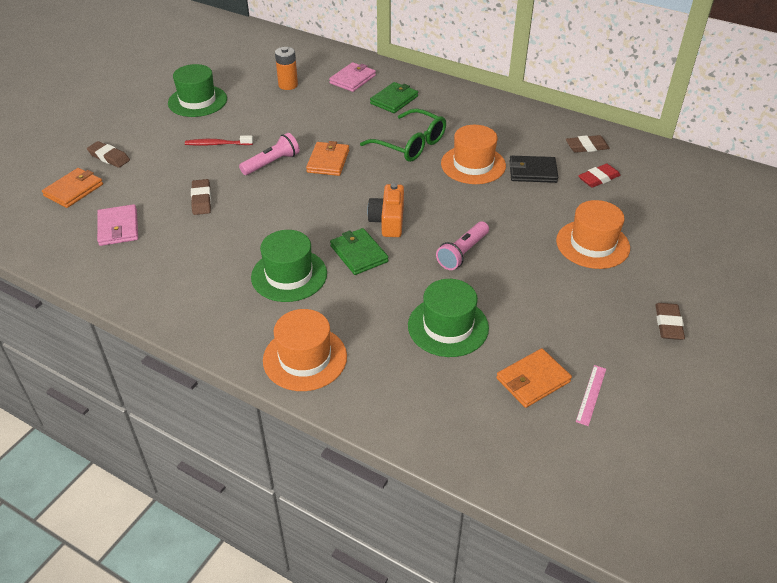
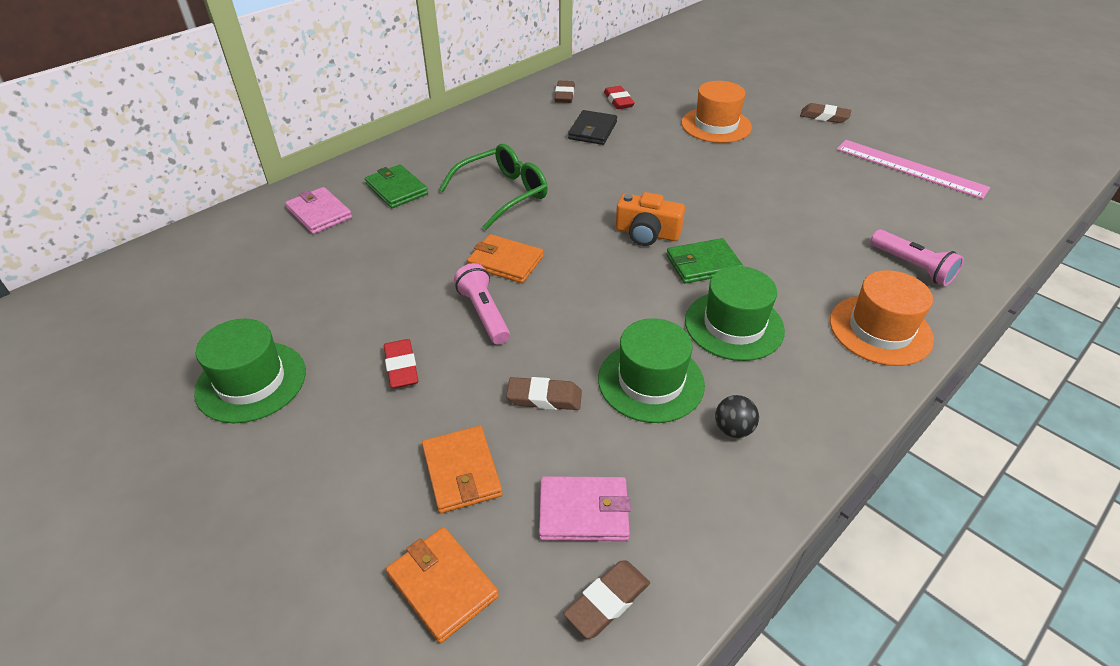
camera: 75 degrees left, 0 degrees up
brown eraser [87,141,130,168] -> brown eraser moved to [563,561,650,639]
red toothbrush [185,136,253,146] -> red eraser [384,339,419,388]
orange battery [275,47,298,90] -> none
green hat [408,279,489,357] -> green hat moved to [598,318,705,423]
pink flashlight [436,221,489,270] -> pink flashlight moved to [871,229,964,286]
orange hat [441,125,506,184] -> none
orange wallet [496,348,572,408] -> orange wallet moved to [422,426,502,514]
pink ruler [576,365,606,426] -> pink ruler [837,140,990,199], size x2.15
none -> black ball [715,395,759,438]

